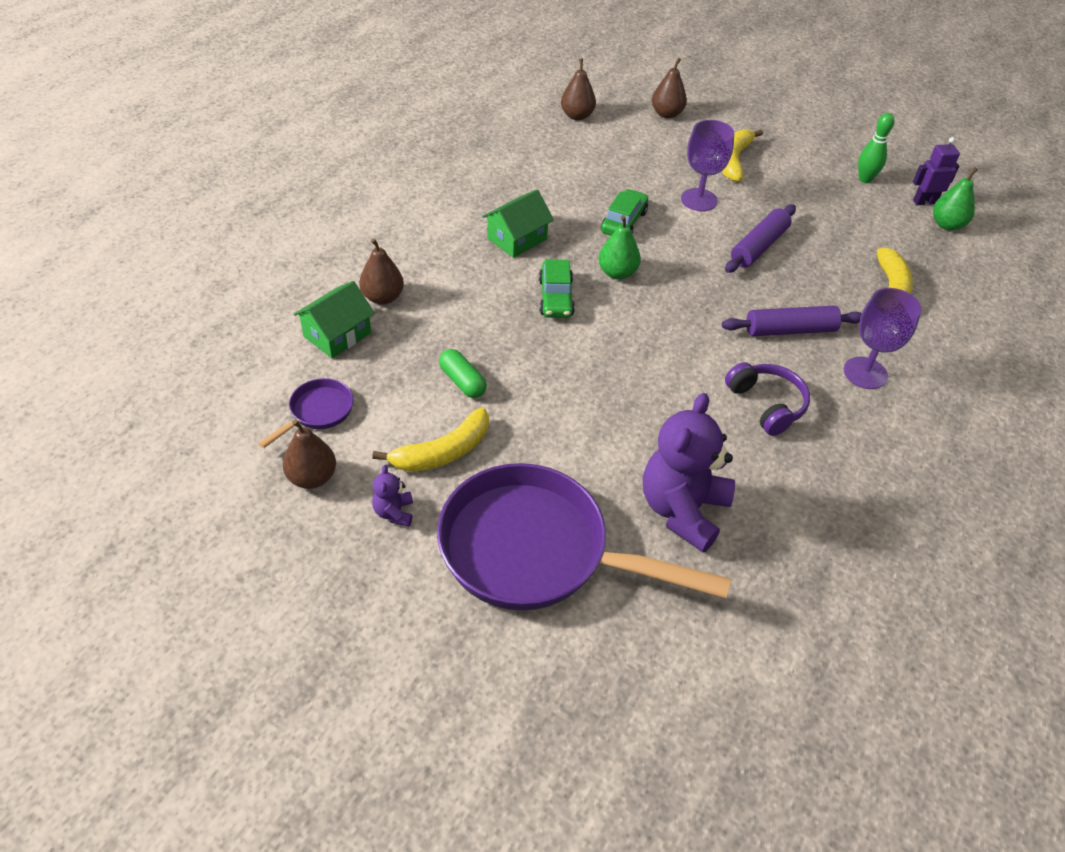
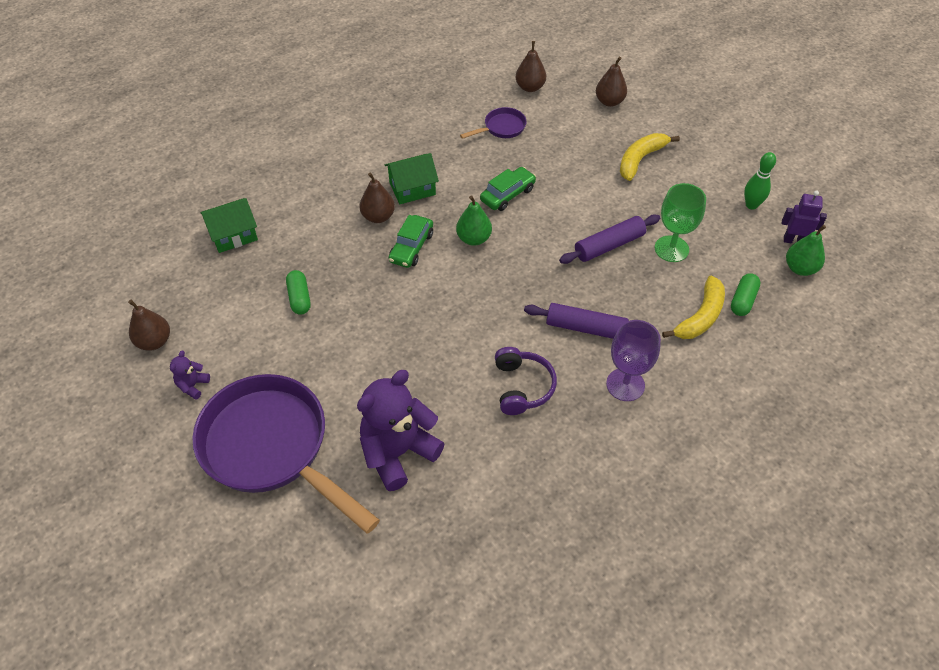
camera: 25 degrees right, 5 degrees up
purple pan [258,378,353,448] -> purple pan moved to [460,107,526,139]
brown pear [359,238,404,304] -> brown pear moved to [359,172,395,223]
yellow banana [372,407,489,472] -> none
purple goblet [681,120,734,211] -> none
none -> green goblet [655,183,706,262]
none -> green capsule [731,273,761,316]

